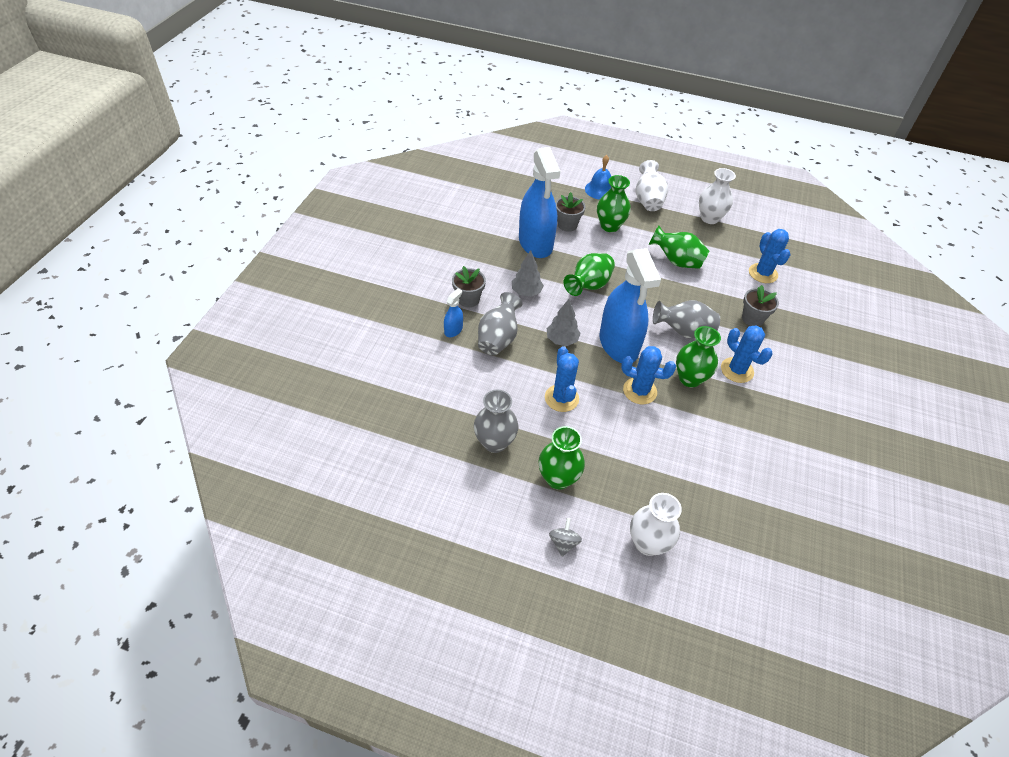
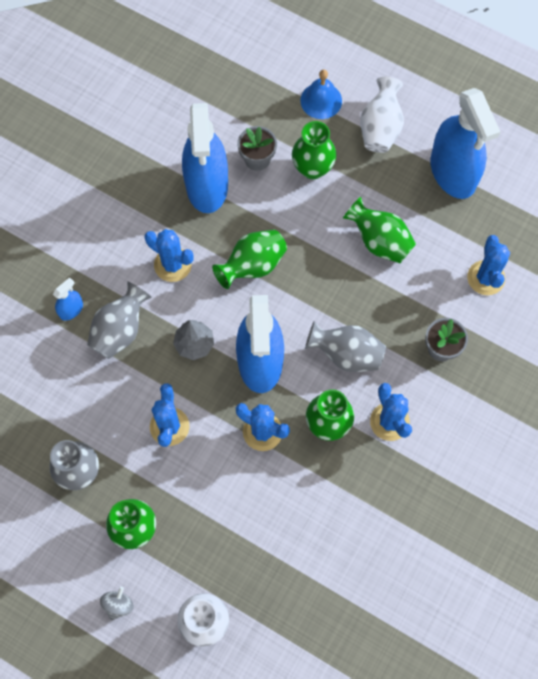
camera: 15 degrees right, 20 degrees up
grey flower pot [452,266,486,307] -> none
grey tree [512,250,544,297] -> blue cactus [145,229,194,282]
white vase [699,168,736,224] -> blue spray bottle [430,88,500,199]

